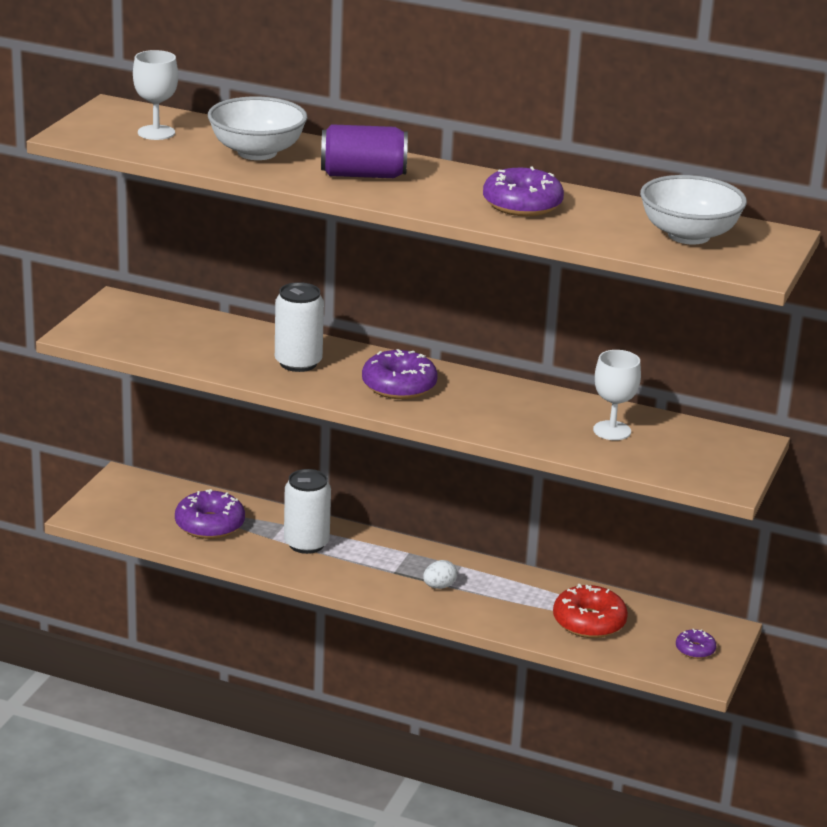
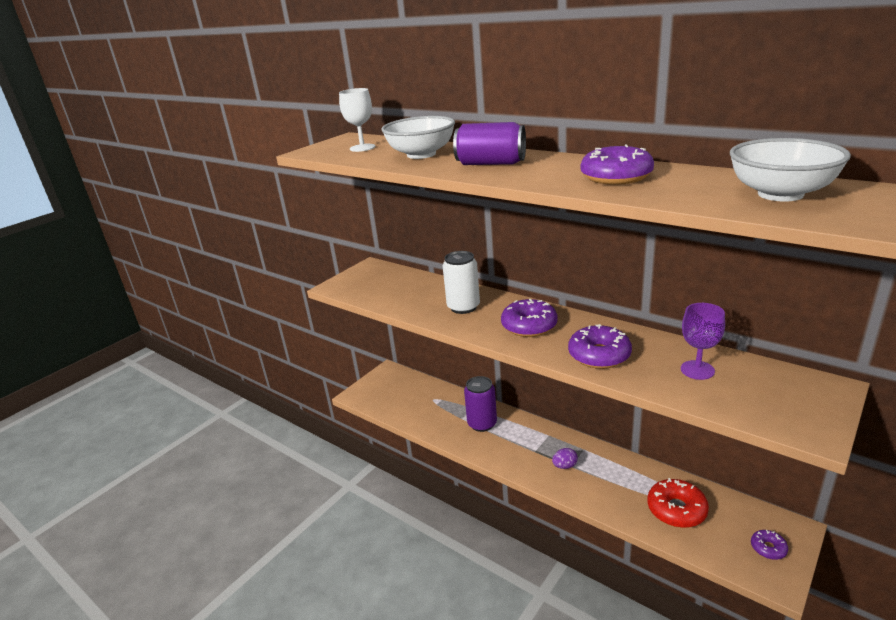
camera: 20 degrees right, 0 degrees up
purple donut [175,489,245,539] -> purple donut moved to [568,324,632,369]
white can [284,469,331,554] -> purple can [464,376,497,432]
white egg [423,560,457,589] -> purple egg [552,448,578,469]
white goblet [593,350,641,440] -> purple goblet [681,303,725,380]

